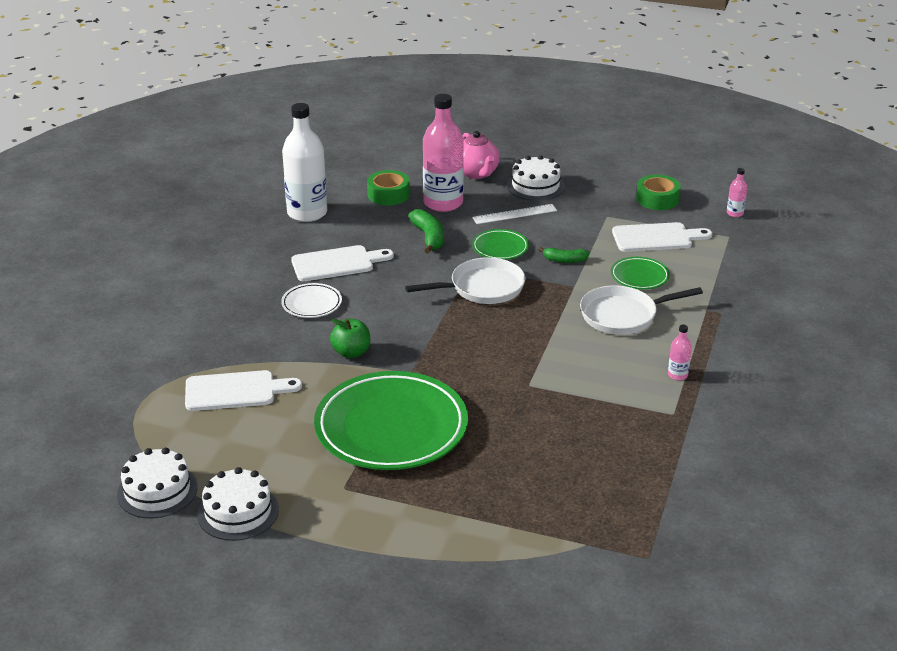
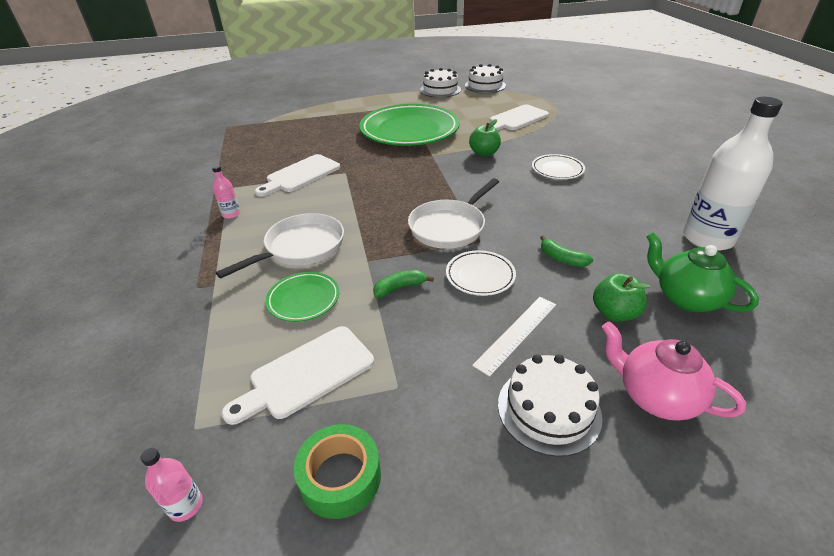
camera: 150 degrees right, 5 degrees up
white cutting board [291,245,394,281] -> white cutting board moved to [255,154,340,197]
green tape [367,170,410,205] -> green teapot [646,232,759,312]
green banana [408,209,444,254] -> green banana [540,236,593,267], size x0.66
pink bottle [423,94,464,212] -> green apple [593,273,650,322]
green plate [472,229,529,260] -> white plate [446,250,516,296]

